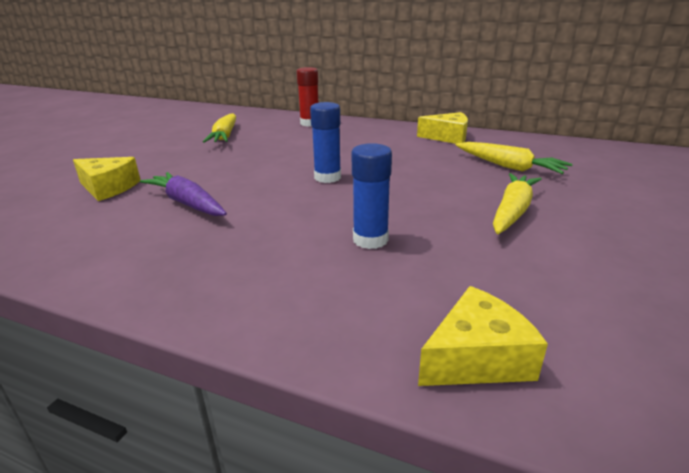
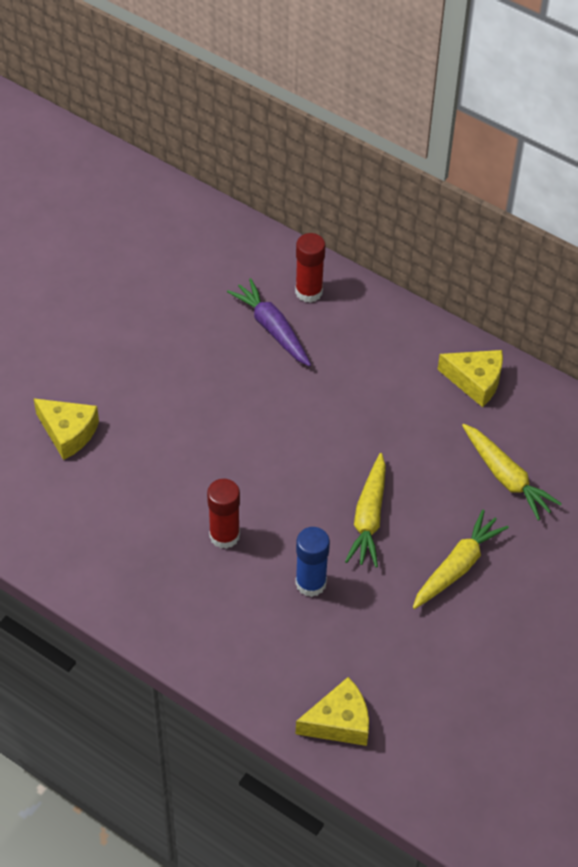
camera: 10 degrees right, 25 degrees up
purple carrot [140,172,227,216] -> purple carrot moved to [227,278,311,366]
yellow carrot [203,113,236,143] -> yellow carrot moved to [345,453,386,567]
blue glue stick [310,102,341,183] -> none
none -> red glue stick [207,479,240,549]

